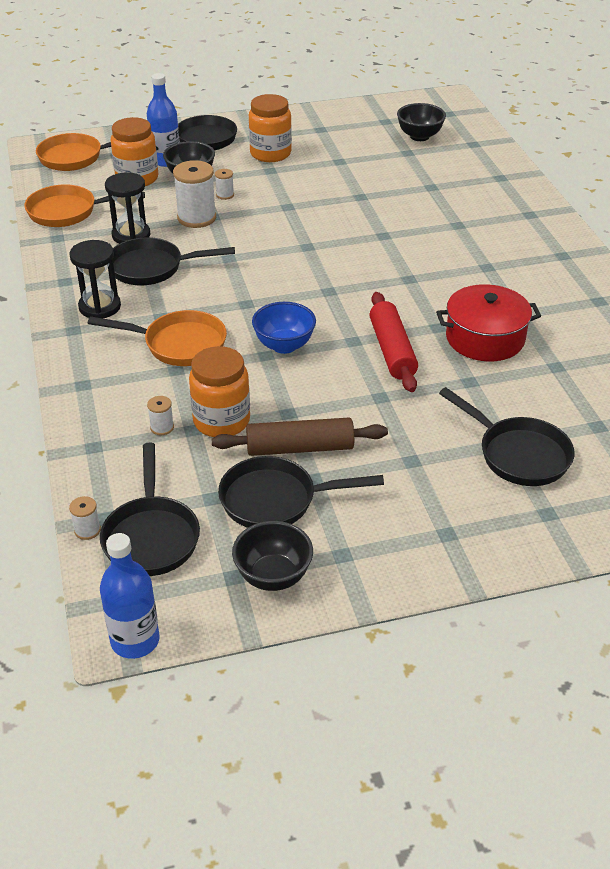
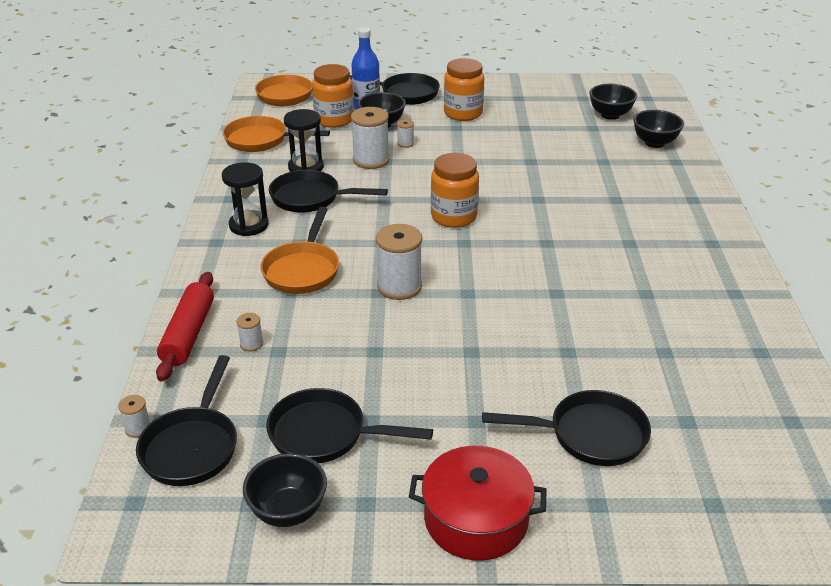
camera: 15 degrees right, 5 degrees down
orange pan [88,310,227,366] -> orange pan turned 75 degrees clockwise [260,207,339,294]
blue bottle [100,533,160,659] -> none
orange jar [189,346,250,437] -> orange jar moved to [431,153,479,228]
brown rolling pin [212,418,388,456] -> none
blue bowl [252,302,316,354] -> white spool [376,224,422,300]
red rolling pin [369,292,418,392] -> red rolling pin moved to [156,272,214,382]
red pot [436,284,541,361] -> red pot moved to [409,446,547,561]
black pan [439,387,575,486] -> black pan turned 60 degrees counterclockwise [482,390,651,466]
none -> black bowl [633,110,684,148]

